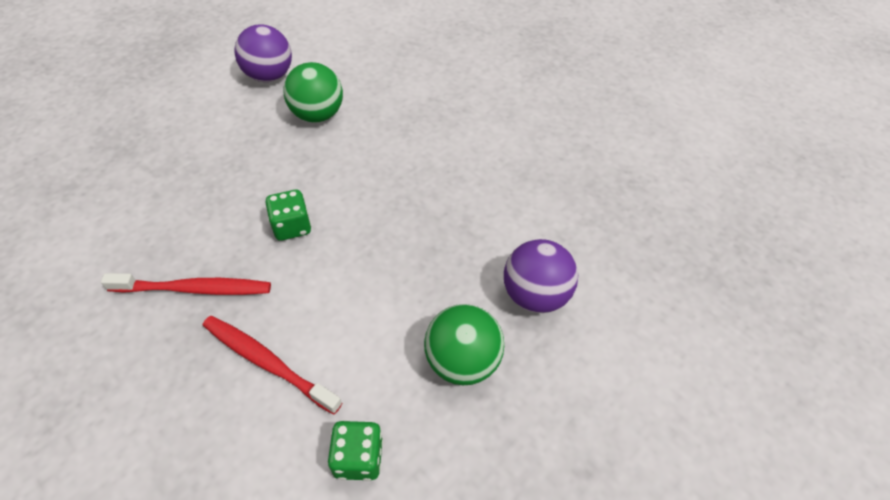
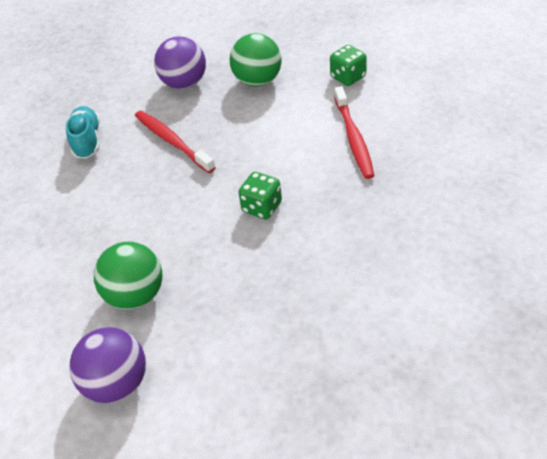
camera: 125 degrees left, 5 degrees down
red toothbrush [101,273,271,295] -> red toothbrush moved to [135,110,216,173]
none -> turquoise shoe [66,106,100,159]

